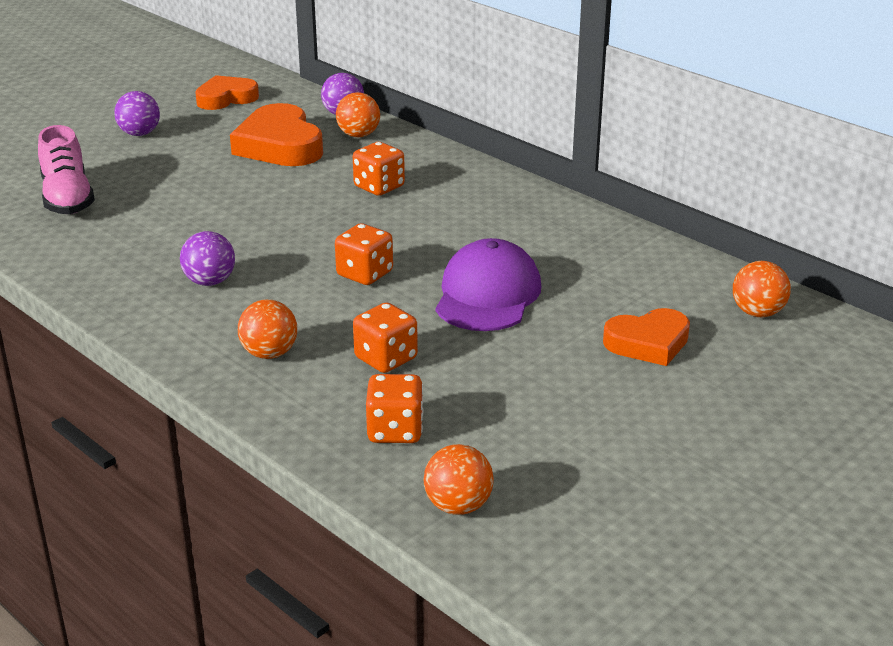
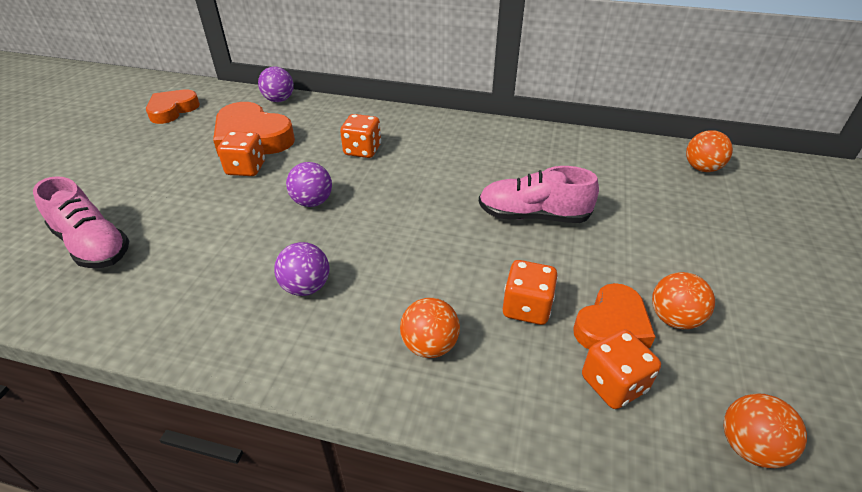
camera: 30 degrees left, 10 degrees up
purple ball [114,91,160,136] -> purple ball moved to [286,162,332,207]
orange dice [335,223,393,285] -> orange dice moved to [217,131,265,176]
orange ball [336,92,380,137] -> orange ball moved to [652,272,715,329]
purple cap [436,238,541,331] -> pink shoe [479,166,599,223]
orange heart [603,308,690,366] -> orange heart moved to [573,283,656,349]

